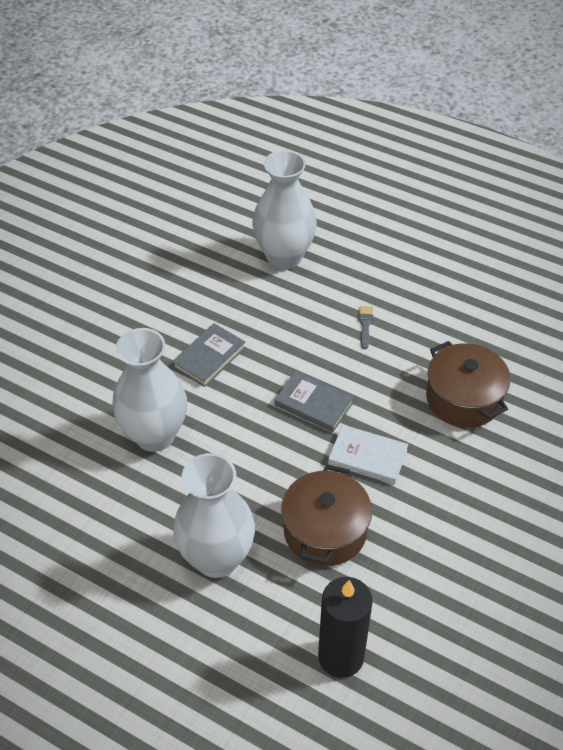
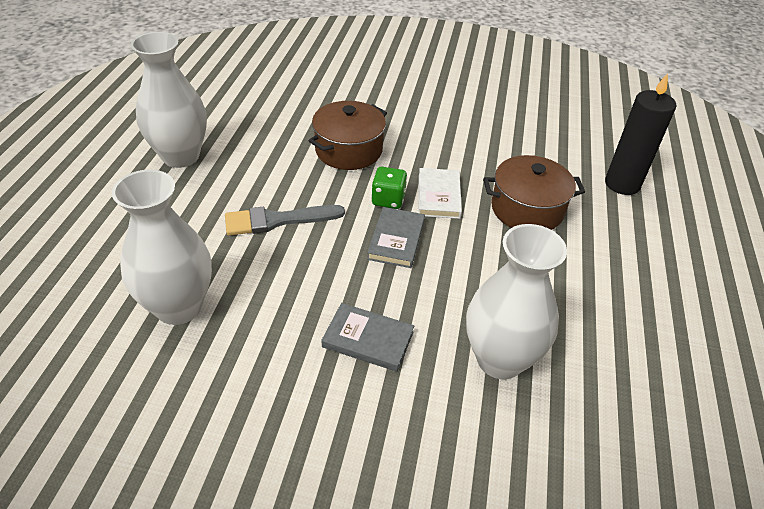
camera: 110 degrees left, 5 degrees down
white vase [173,453,255,578] -> white vase moved to [130,32,207,168]
grey brush [359,306,373,349] -> grey brush [225,205,345,236], size x2.01
none -> green dice [371,167,407,209]

